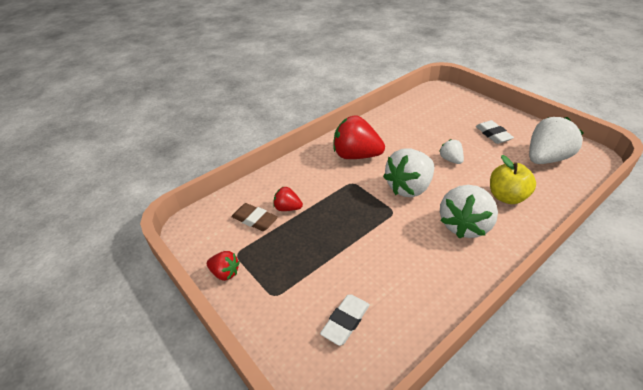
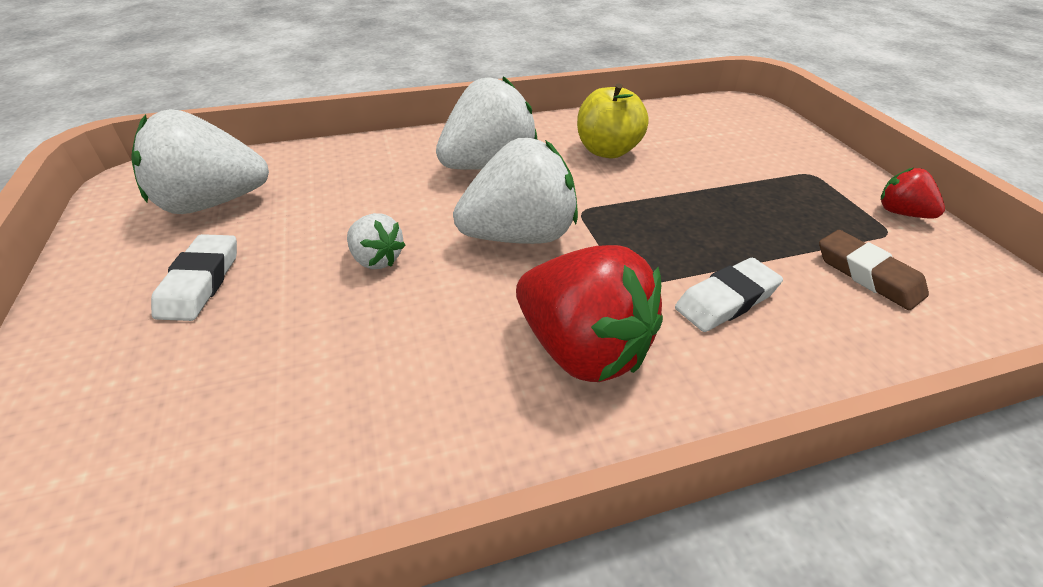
camera: 160 degrees left, 0 degrees up
red strawberry [273,187,303,211] -> none
white eraser [320,295,370,346] -> white eraser moved to [675,258,783,332]
white strawberry [439,139,464,164] -> white strawberry turned 45 degrees counterclockwise [347,213,406,269]
yellow apple [490,155,536,204] -> yellow apple moved to [577,83,649,158]

